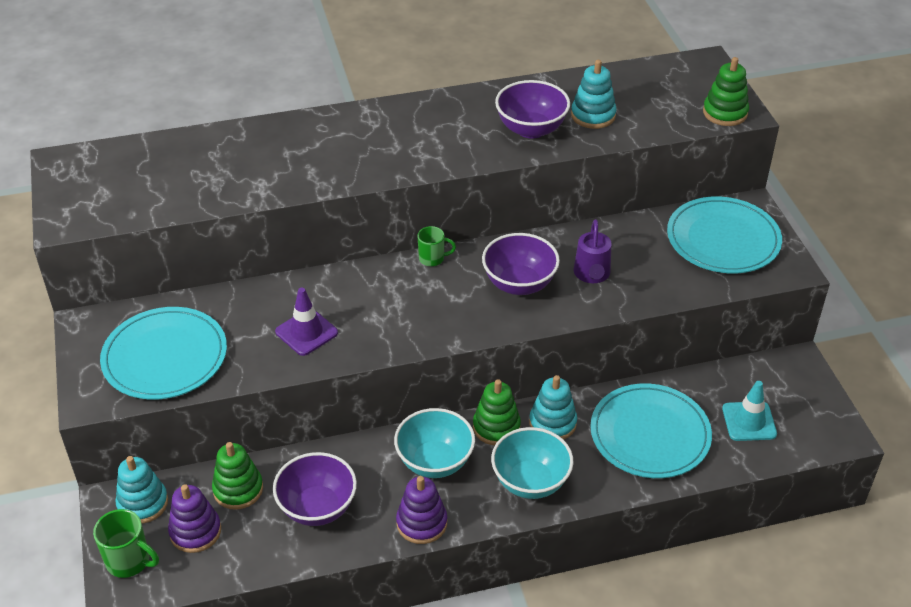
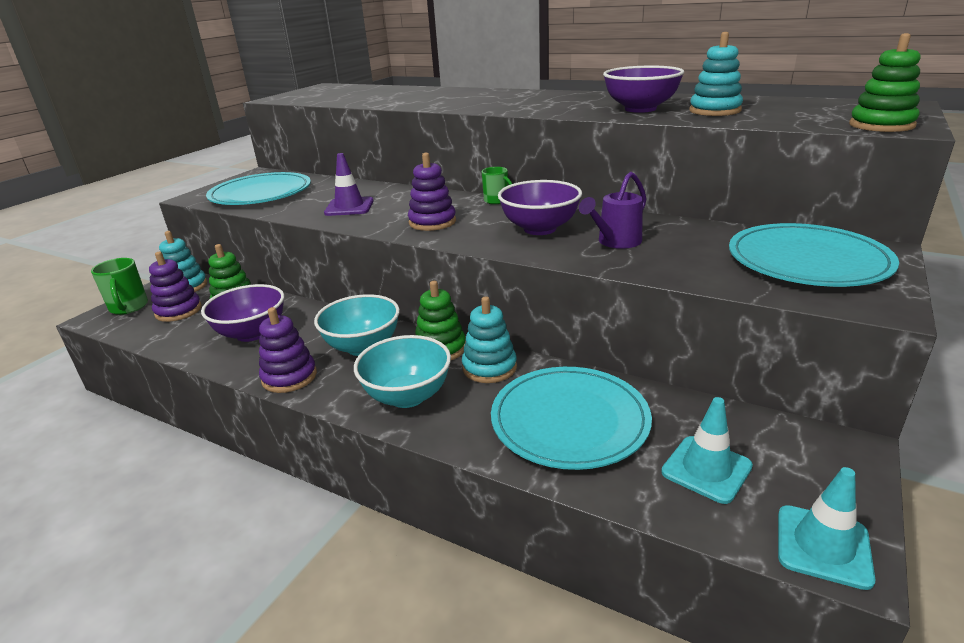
camera: 45 degrees right, 15 degrees down
none -> purple stacking toy [408,153,456,231]
none -> turquoise traffic cone [778,467,876,590]

